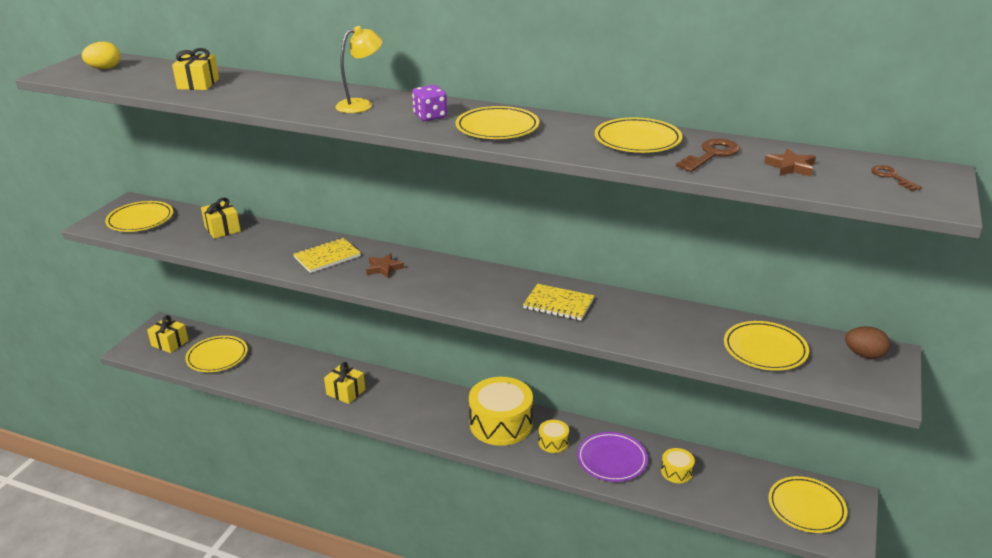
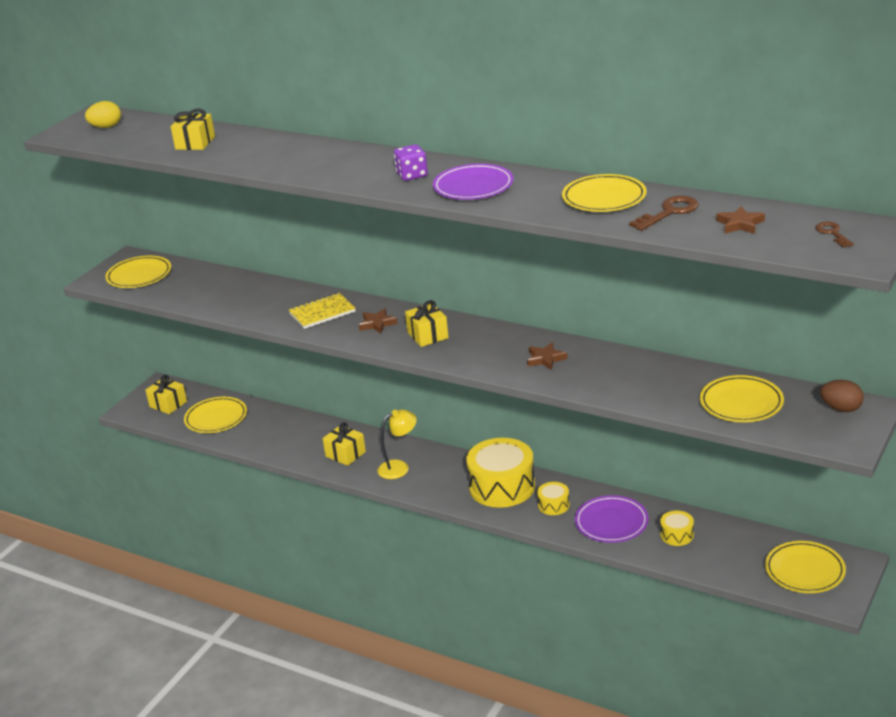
camera: 10 degrees right, 0 degrees up
yellow gift [201,197,241,239] -> yellow gift moved to [405,300,449,347]
yellow lamp [335,26,383,113] -> yellow lamp moved to [377,409,417,479]
yellow plate [456,106,539,139] -> purple plate [433,164,514,200]
yellow notebook [523,284,594,321] -> brown star [527,342,568,370]

